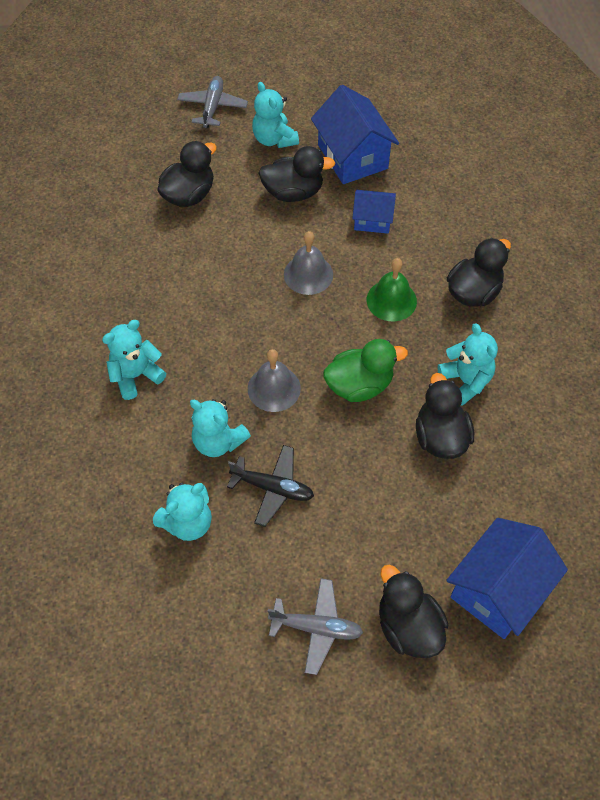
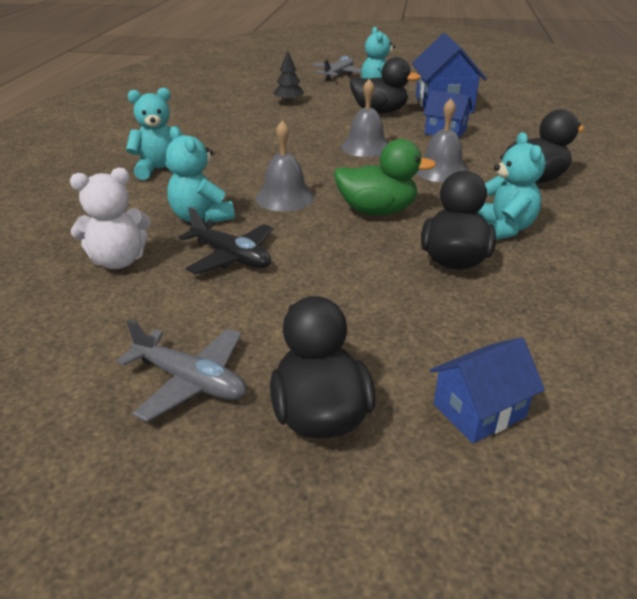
camera: 20 degrees right, 25 degrees down
turquoise teddy bear [153,483,212,541] -> white teddy bear [70,168,151,269]
black duck [158,141,217,207] -> black tree [273,50,304,103]
green bell [367,258,417,321] -> grey bell [416,98,468,183]
blue house [446,518,568,639] -> blue house [430,337,545,443], size x0.57

